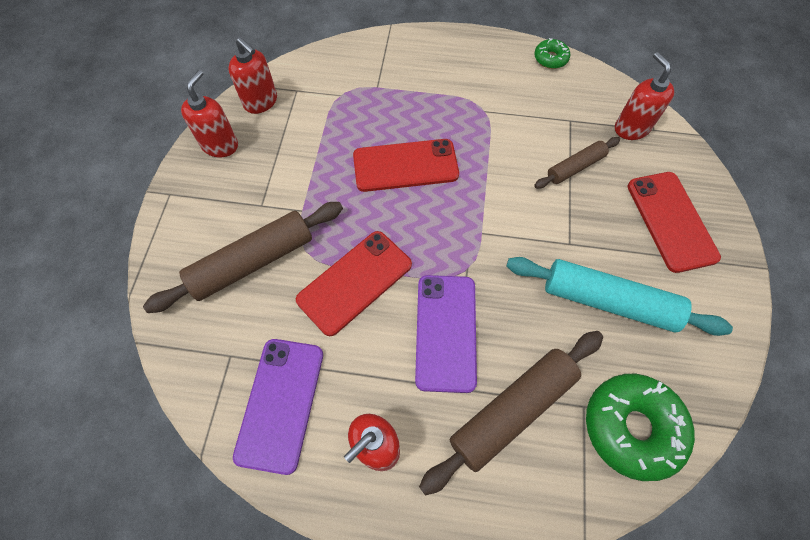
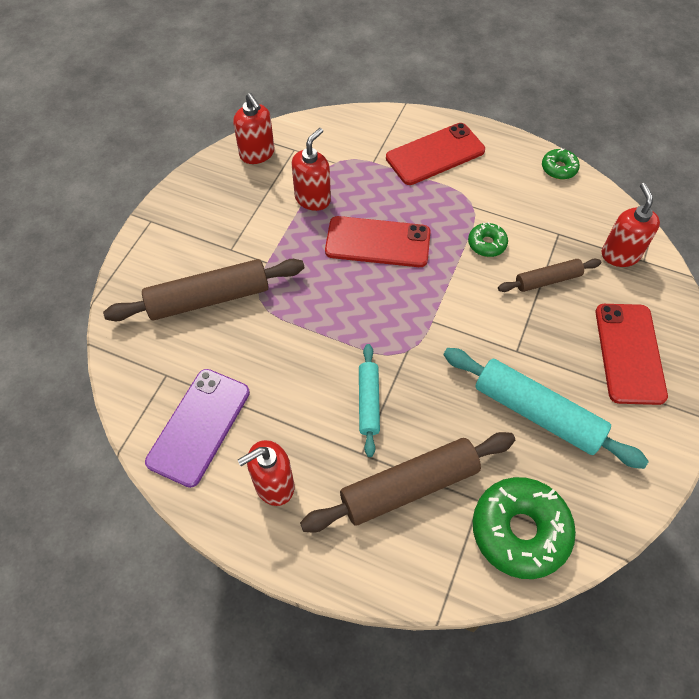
camera: 15 degrees right, 5 degrees down
red soap dispenser [181,70,238,157] -> red soap dispenser moved to [291,128,331,211]
red phone [296,231,412,336] -> red phone moved to [386,123,485,185]
purple phone [415,275,477,393] -> turquoise rolling pin [359,344,380,457]
none -> green donut [468,222,508,257]

